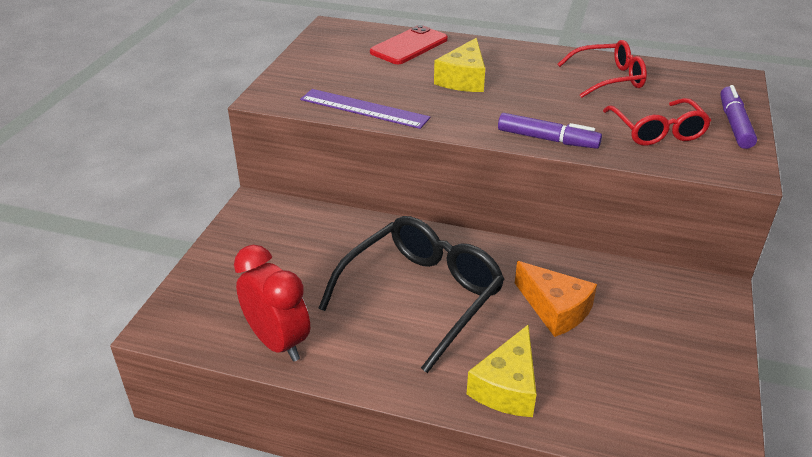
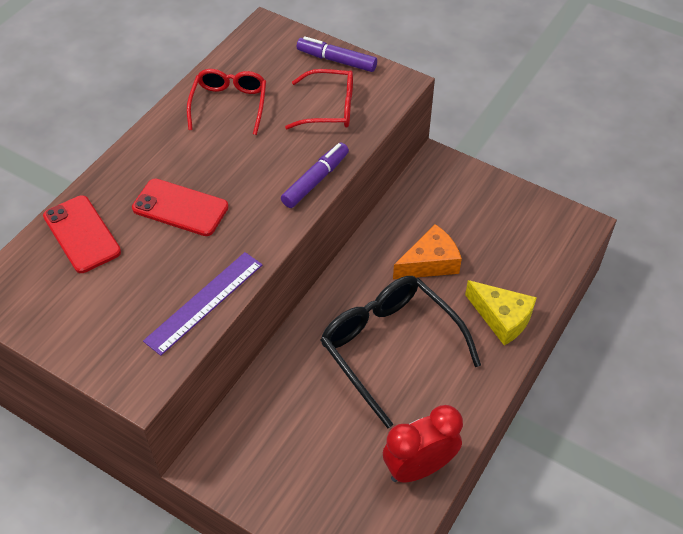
camera: 75 degrees left, 15 degrees up
yellow cheese [434,38,485,92] -> red phone [132,178,229,236]

